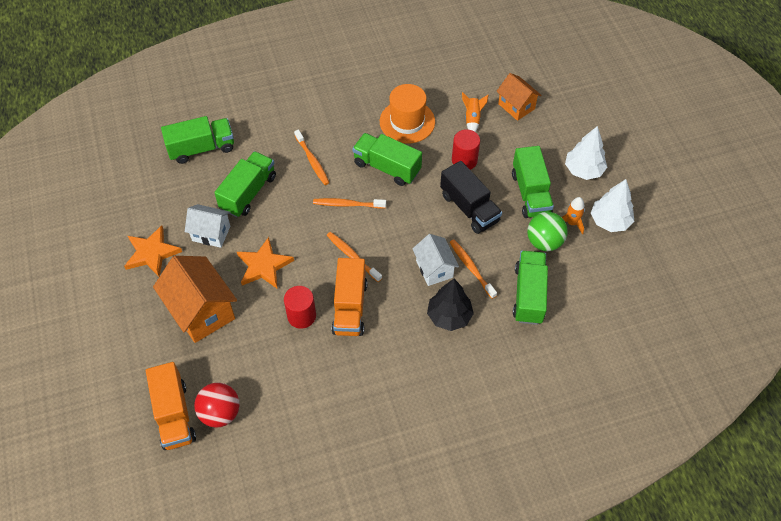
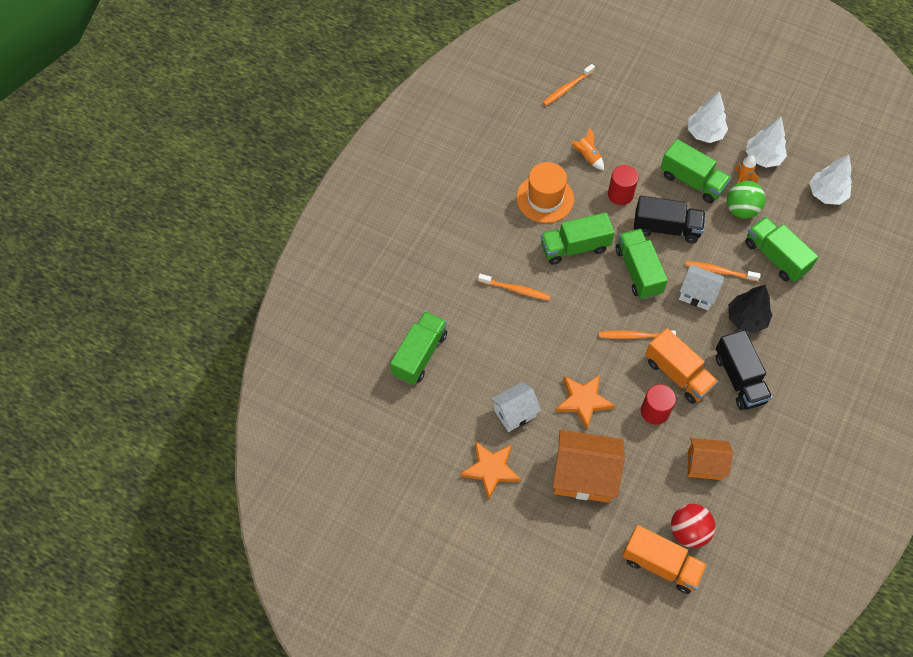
camera: 45 degrees left, 5 degrees up
green truck [214,151,276,217] -> green truck moved to [616,229,668,299]
orange toothbrush [313,198,386,208] -> orange toothbrush moved to [543,64,595,106]
orange house [496,73,542,121] -> orange house moved to [688,438,733,480]
none -> black truck [716,330,772,410]
none -> white tree [810,154,852,205]

